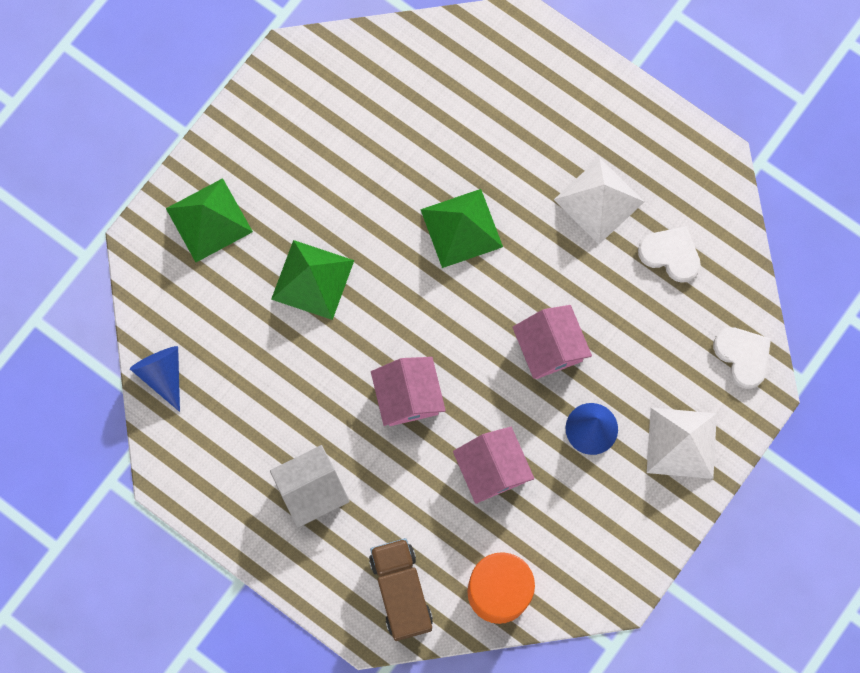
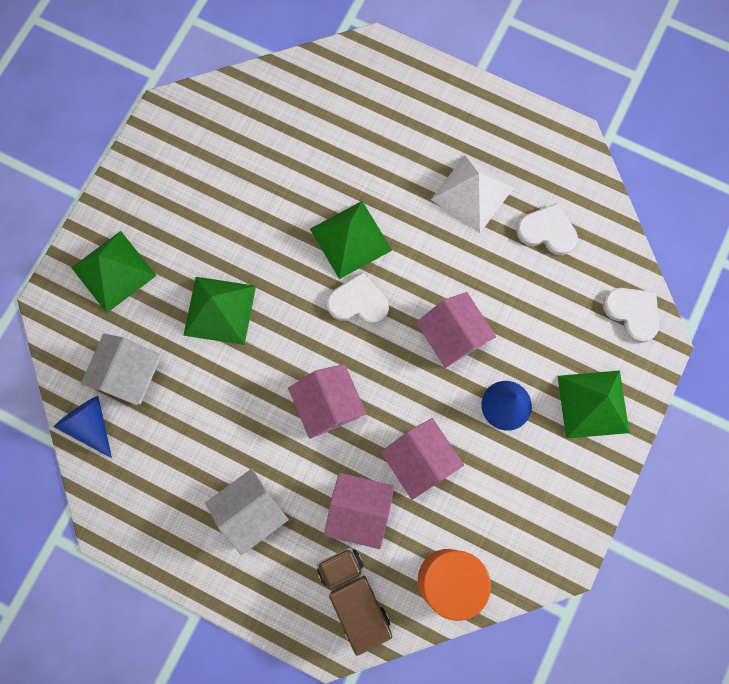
camera: 10 degrees left, 0 degrees up
white pyramid [647,408,717,479] -> green pyramid [557,370,630,439]
none -> white house [81,334,159,405]
none -> pink house [324,473,395,549]
none -> white heart [327,272,389,324]

